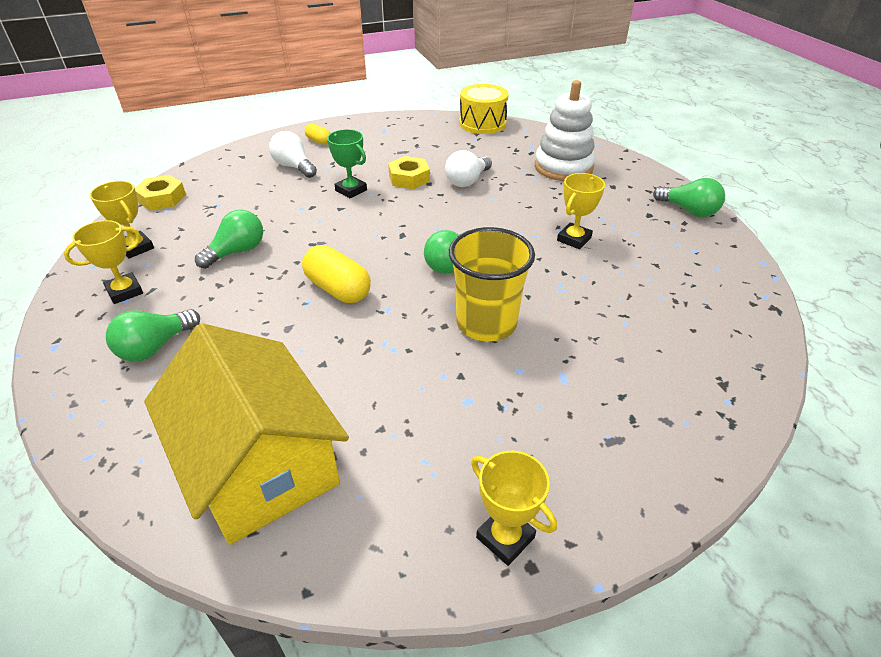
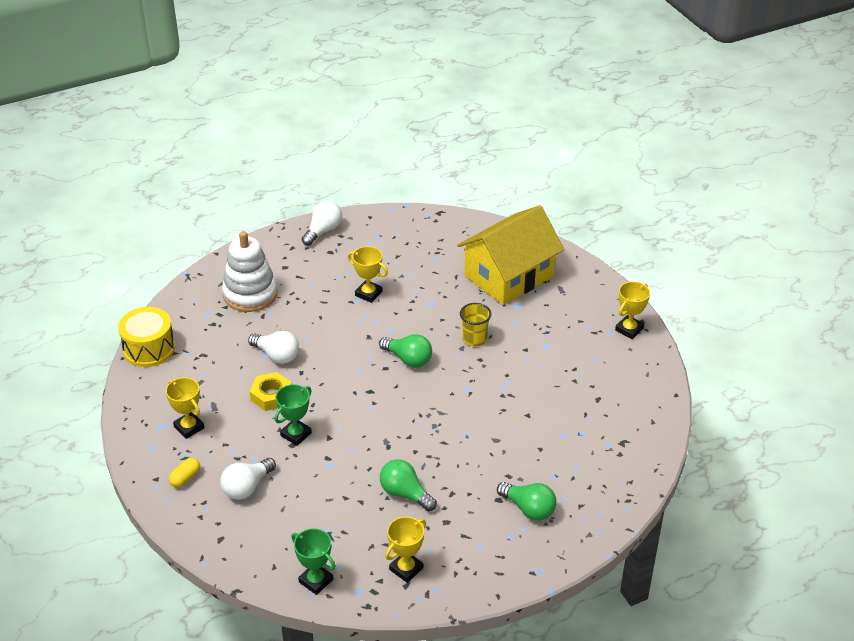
camera: 95 degrees left, 0 degrees up
yellow trophy [64,220,143,304] -> yellow trophy moved to [166,377,205,439]
yellow nut [135,175,186,210] -> green trophy [291,528,336,595]
yellow house [144,323,349,545] -> yellow house moved to [457,205,564,305]
yellow capsule [302,245,371,303] -> none
yellow cup [449,227,535,342] -> yellow cup [460,303,491,347], size x0.58
green light bulb [653,178,725,217] -> white light bulb [302,201,342,246]

